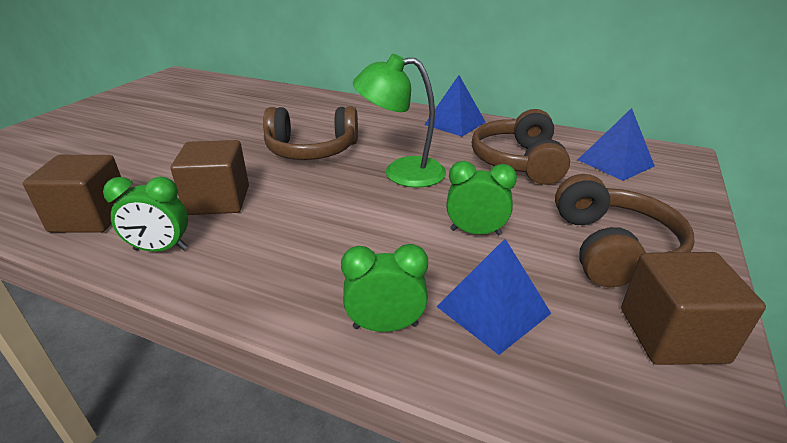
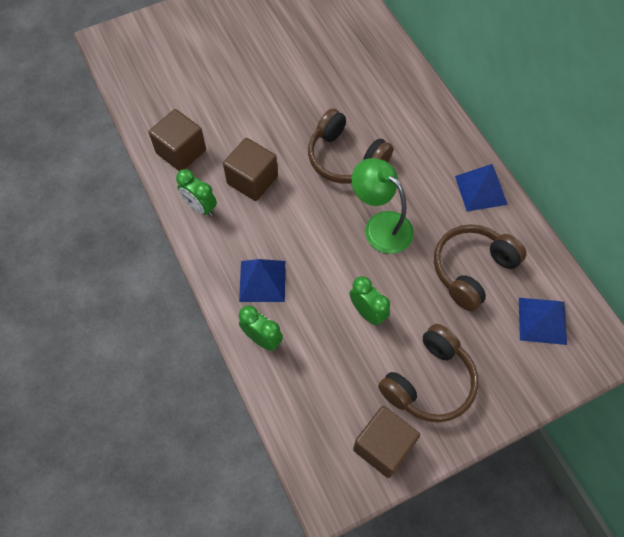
camera: 40 degrees right, 30 degrees up
blue pyramid [437,239,551,355] -> blue pyramid moved to [239,259,285,302]

